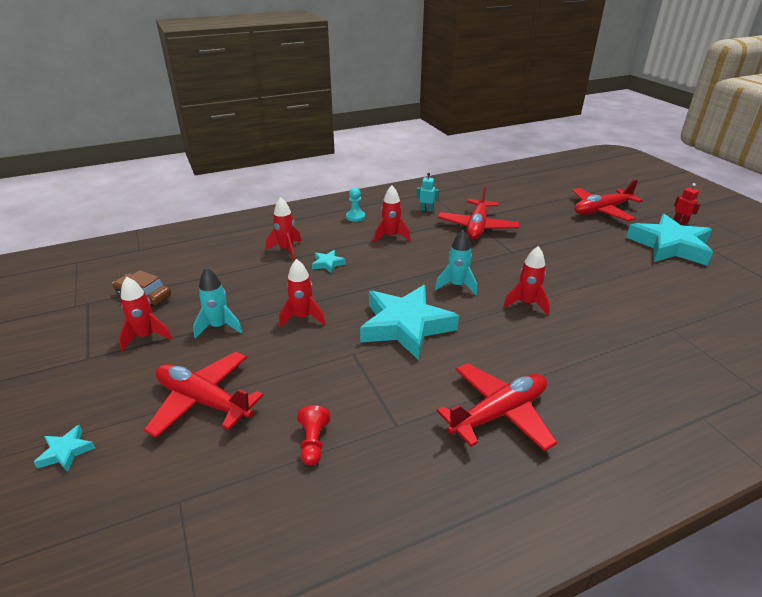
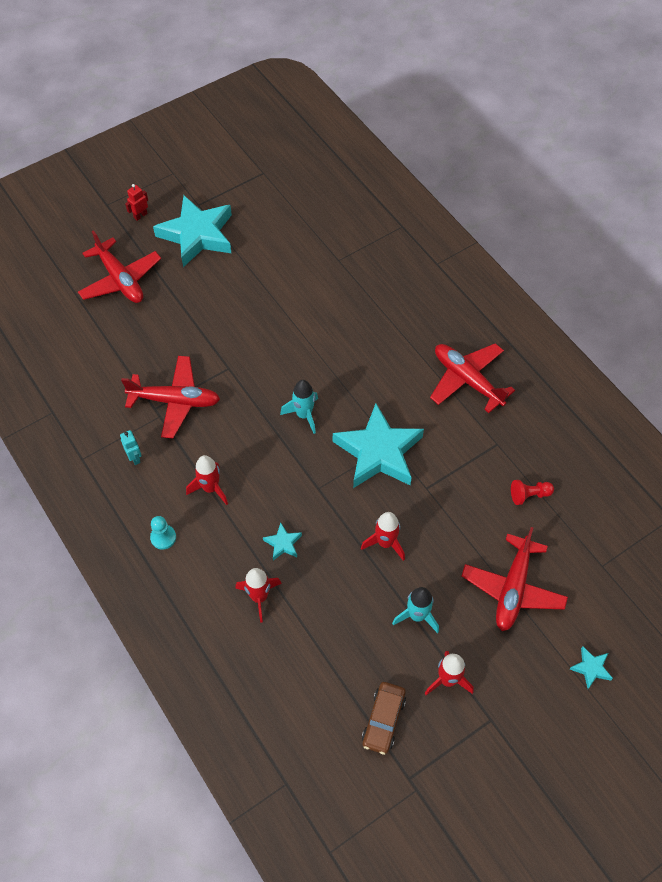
camera: 100 degrees left, 25 degrees up
turquoise robot [416,173,439,212] -> turquoise robot turned 150 degrees clockwise [120,430,142,465]
red rocket [503,246,550,316] -> none

